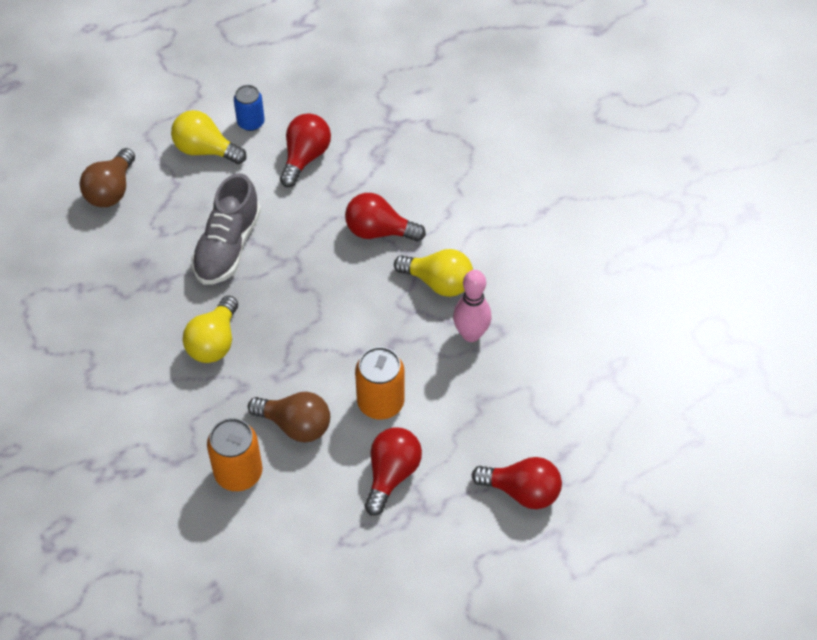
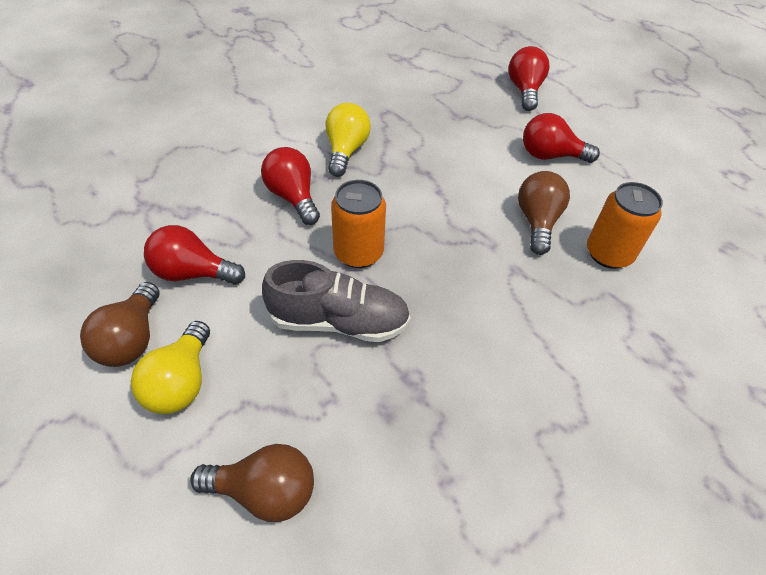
camera: 105 degrees left, 5 degrees down
yellow light bulb [182,296,238,363] -> none
blue can [234,85,265,131] -> brown light bulb [80,282,159,367]
red light bulb [345,193,426,241] -> red light bulb turned 150 degrees clockwise [261,147,320,225]
orange can [355,347,405,419] -> orange can moved to [331,180,386,268]
pink bowling pin [453,270,491,342] -> none

